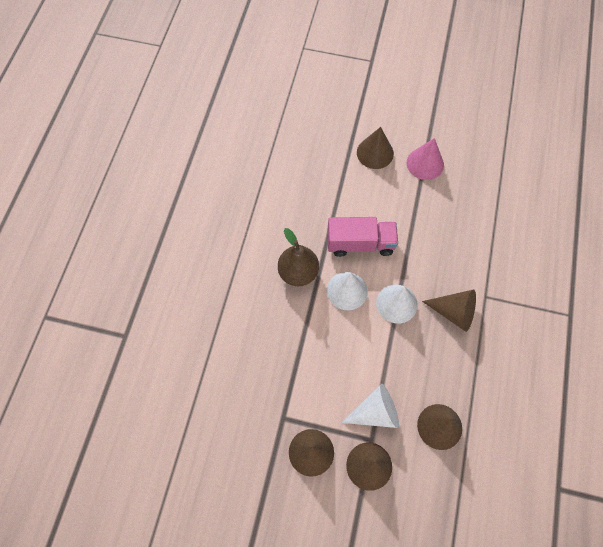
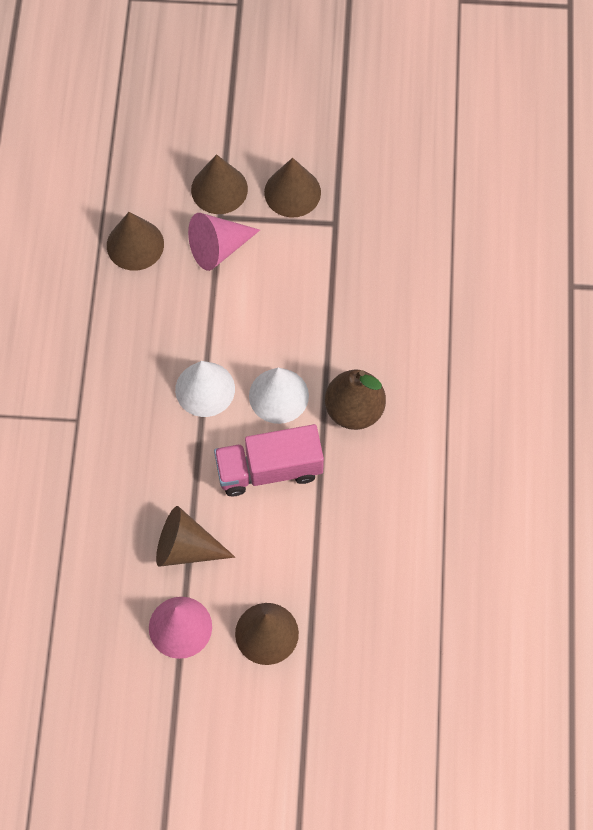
camera: 170 degrees right, 0 degrees up
white cone [342,384,399,428] -> pink cone [188,213,260,271]
brown cone [422,290,476,332] -> brown cone moved to [156,506,235,567]

